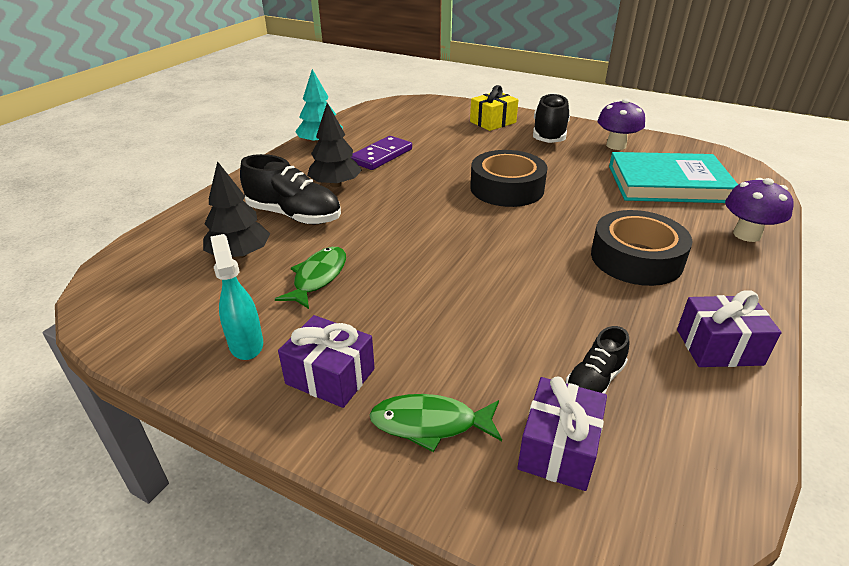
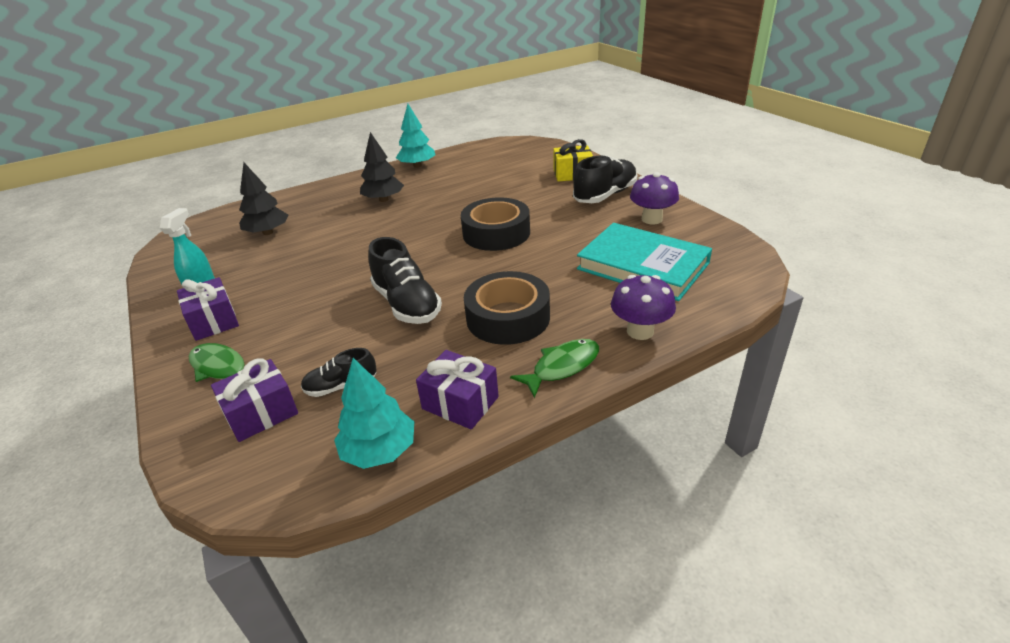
camera: 35 degrees right, 0 degrees up
black shoe [240,154,341,224] -> black shoe moved to [368,237,442,324]
green fish [275,247,346,309] -> green fish moved to [510,339,599,398]
purple domino [351,136,412,170] -> none
none -> turquoise tree [334,358,414,469]

